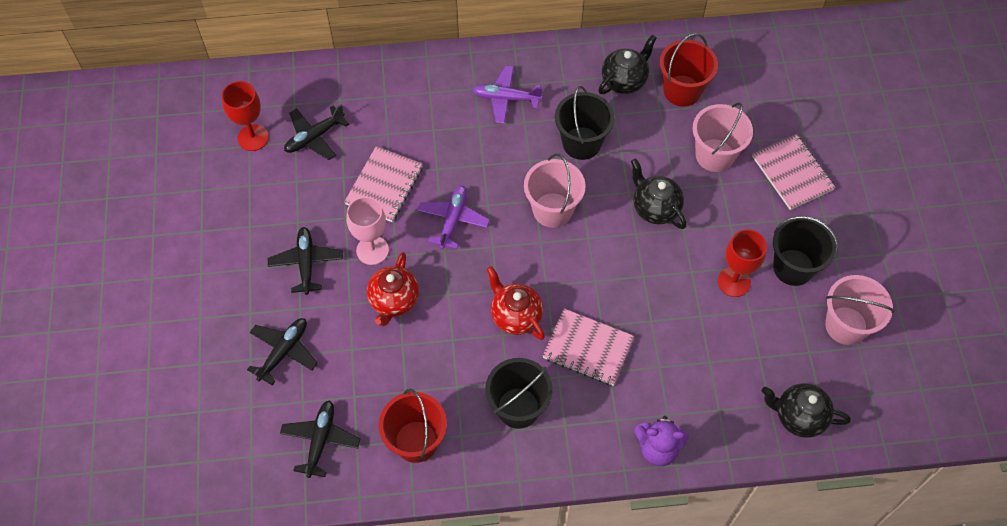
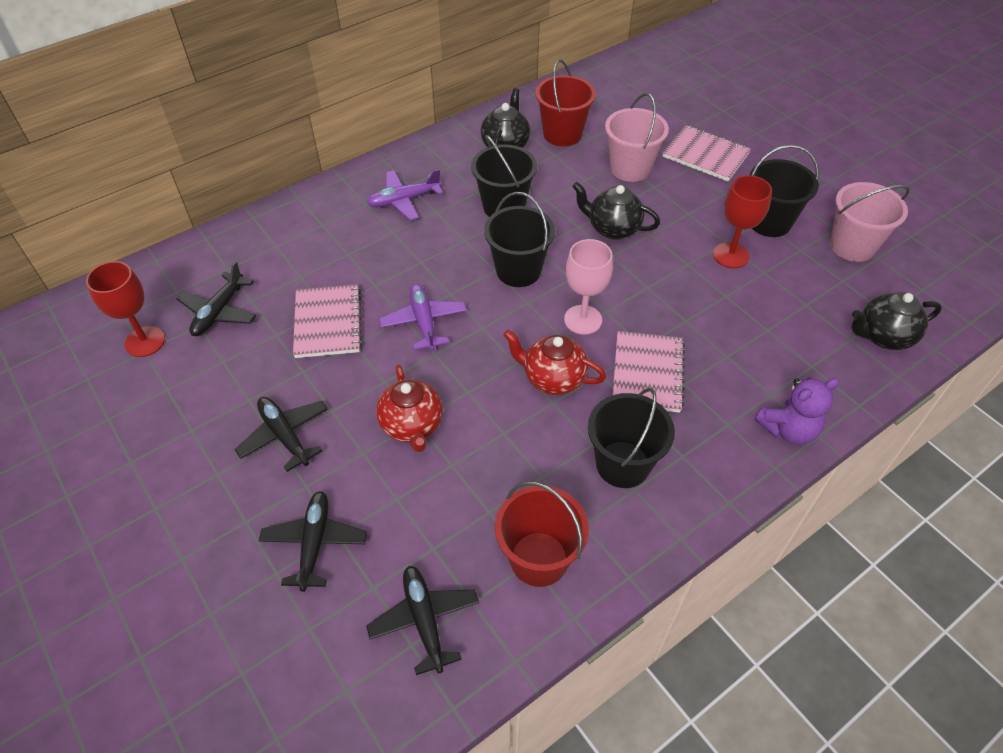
camera: 30 degrees left, 10 degrees down
pink goblet [346,197,389,265] -> pink goblet moved to [564,239,613,335]
pink bucket [524,154,586,228] -> black bucket [484,192,555,287]
pink notebook [542,309,635,386] -> pink notebook turned 75 degrees counterclockwise [613,331,685,413]

